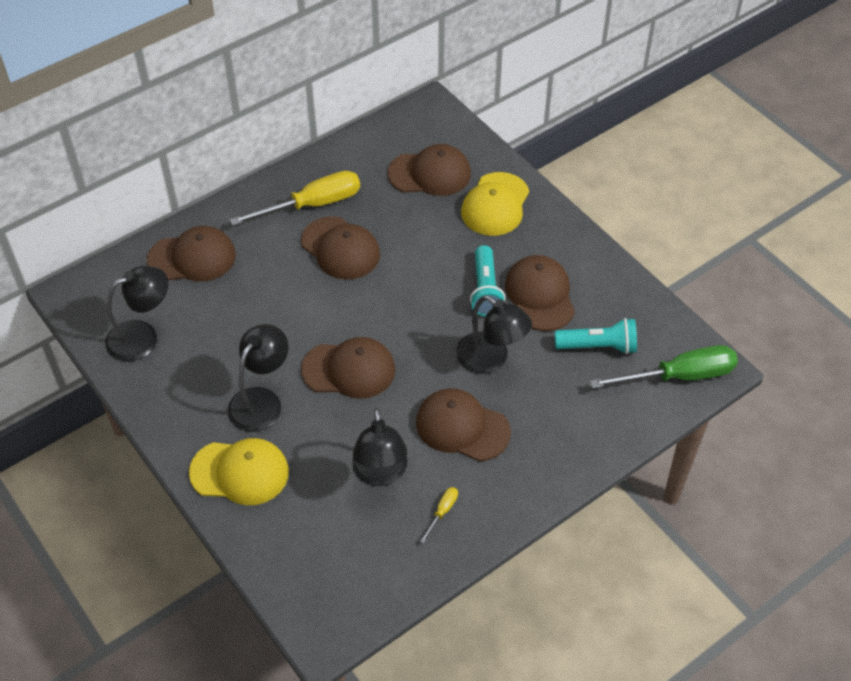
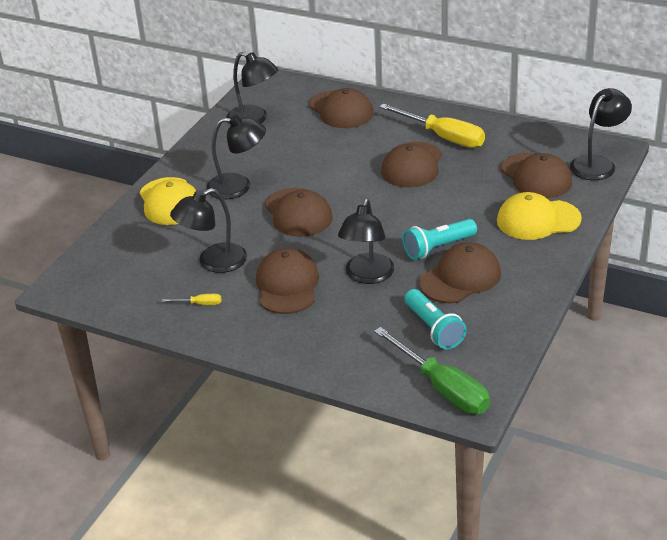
camera: 65 degrees right, 15 degrees down
none -> black lamp [570,88,632,180]

